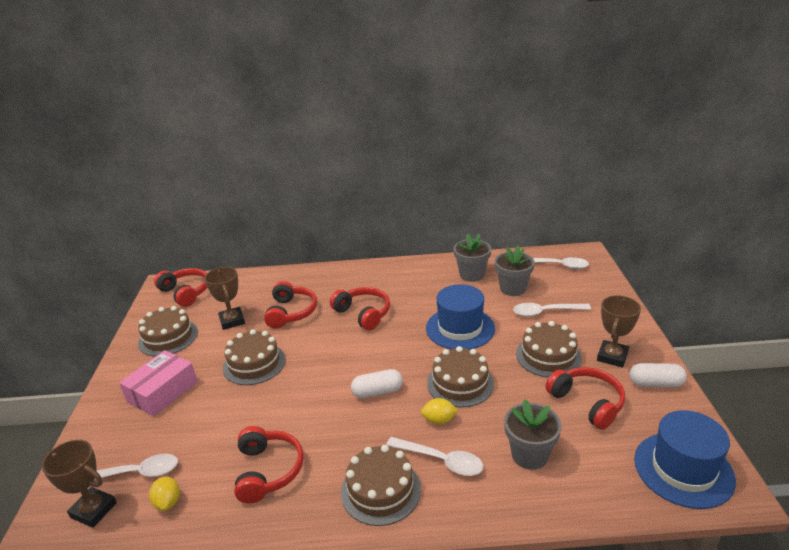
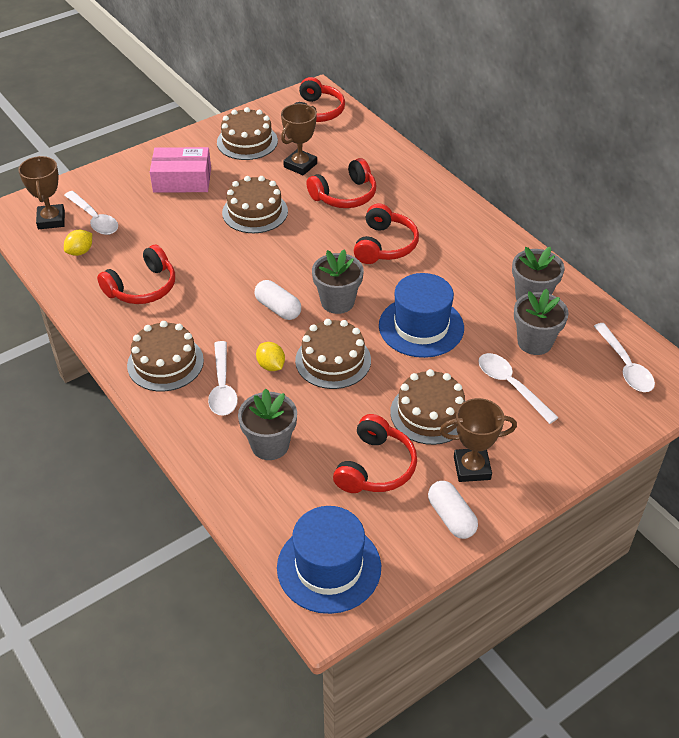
camera: 55 degrees right, 15 degrees up
none -> grey flower pot [312,249,364,314]

